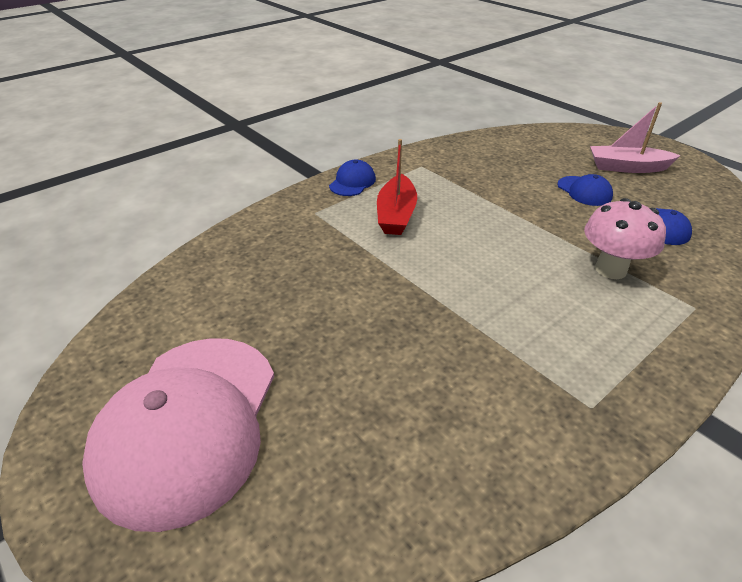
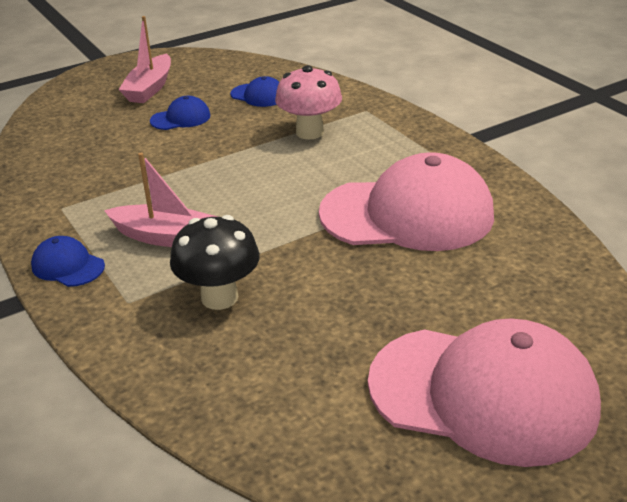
camera: 80 degrees left, 5 degrees down
red boat [377,139,417,235] -> pink boat [104,153,218,247]
none -> black mushroom [170,215,260,310]
none -> pink cap [319,152,494,251]

